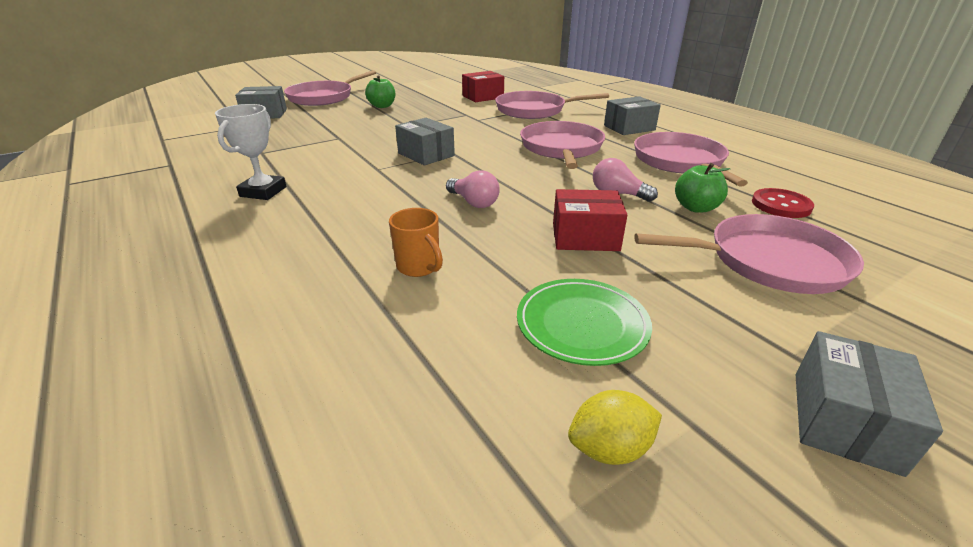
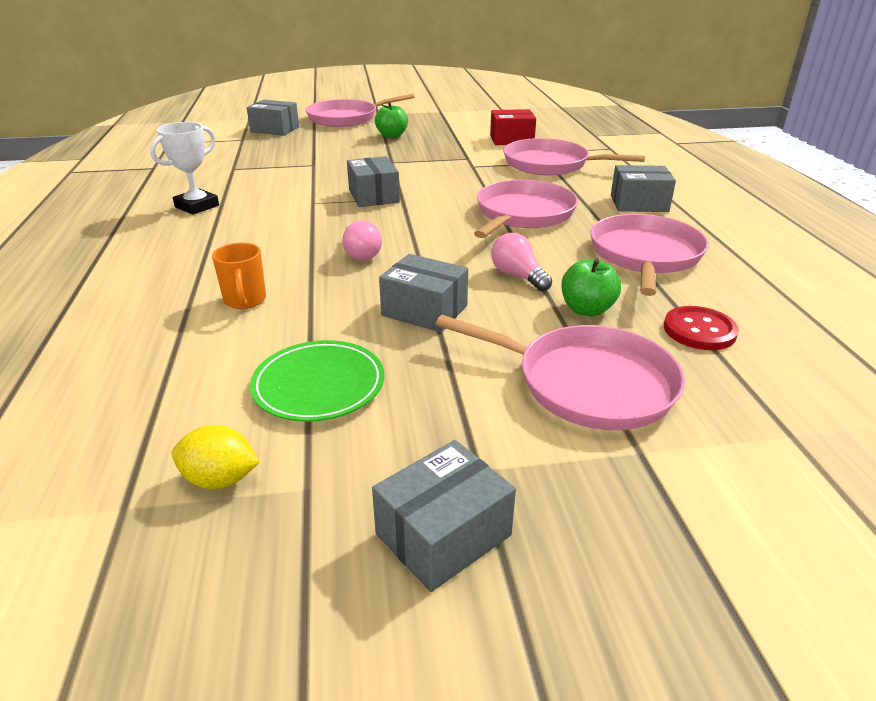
camera: 25 degrees right, 0 degrees up
red box [553,189,627,251] -> grey box [379,254,468,332]

